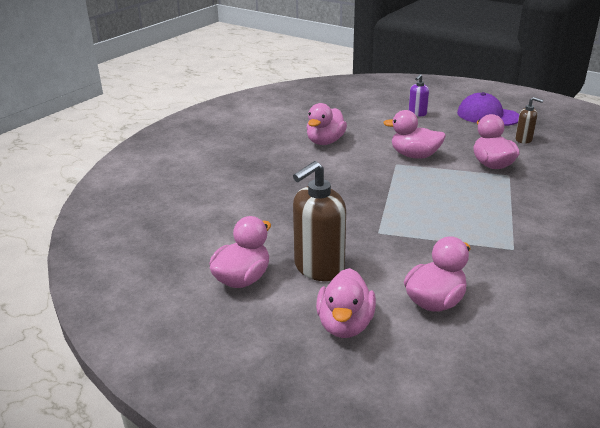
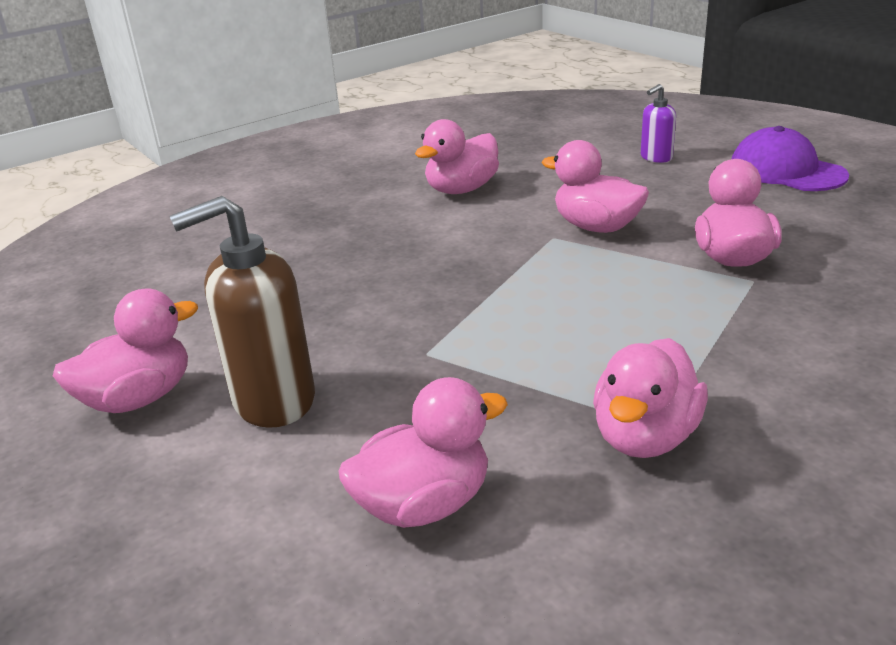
camera: 20 degrees right, 0 degrees up
pink duck [316,268,376,338] -> pink duck moved to [593,338,708,458]
brown soap dispenser [515,97,543,144] -> none

